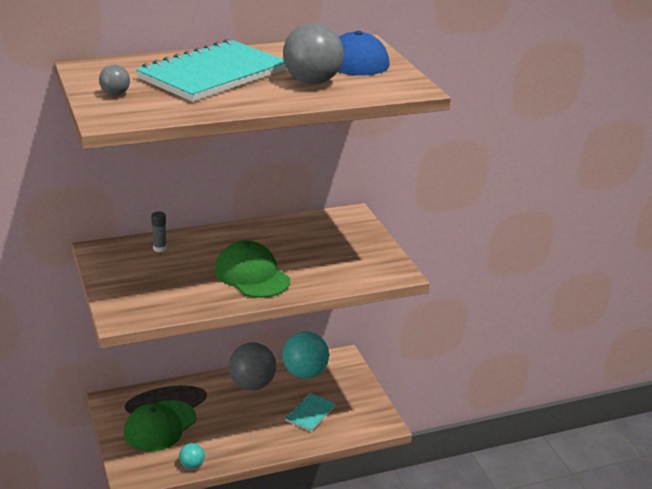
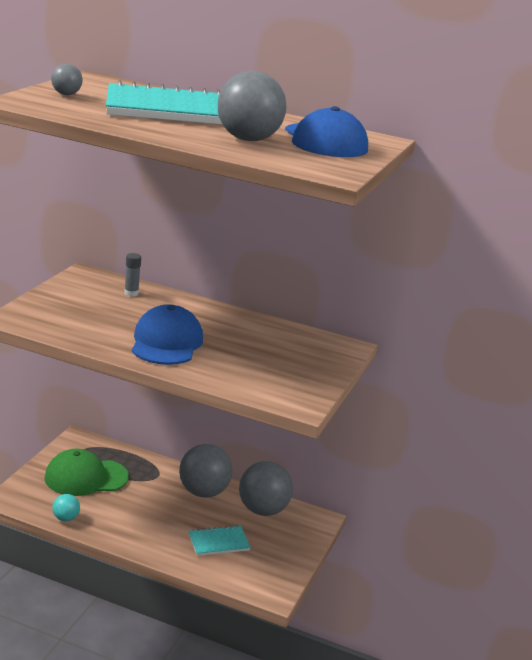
camera: 40 degrees right, 5 degrees down
green cap [215,240,290,298] -> blue cap [132,304,203,365]
turquoise ball [282,331,329,378] -> grey ball [239,461,293,516]

